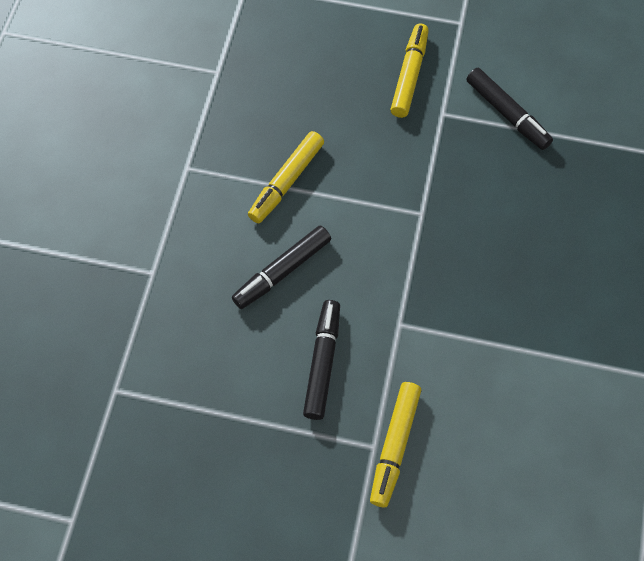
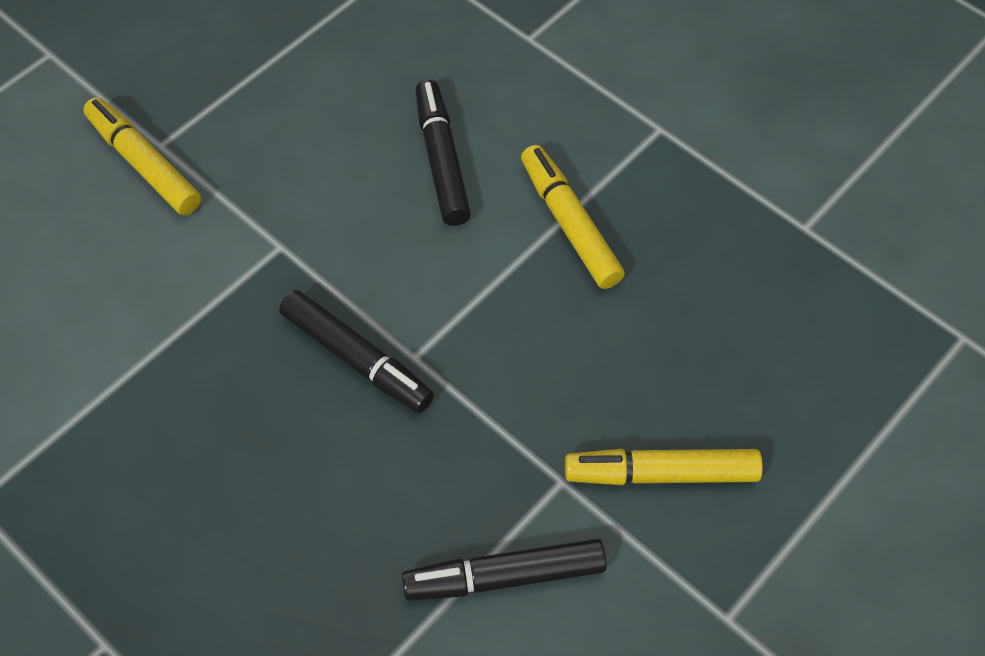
camera: 120 degrees right, 5 degrees down
black marker [303,300,340,420] -> black marker moved to [279,290,434,413]
yellow marker [390,23,429,118] -> yellow marker turned 135 degrees clockwise [565,449,763,485]

